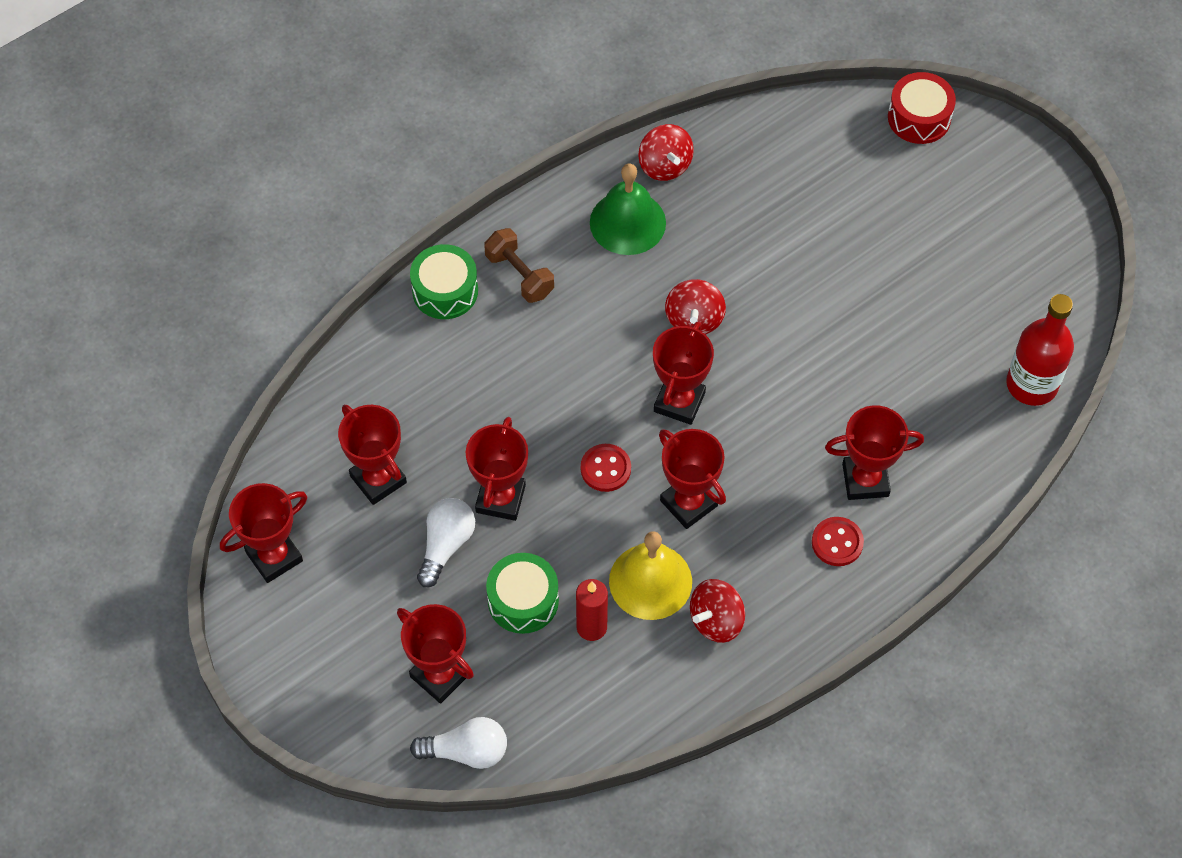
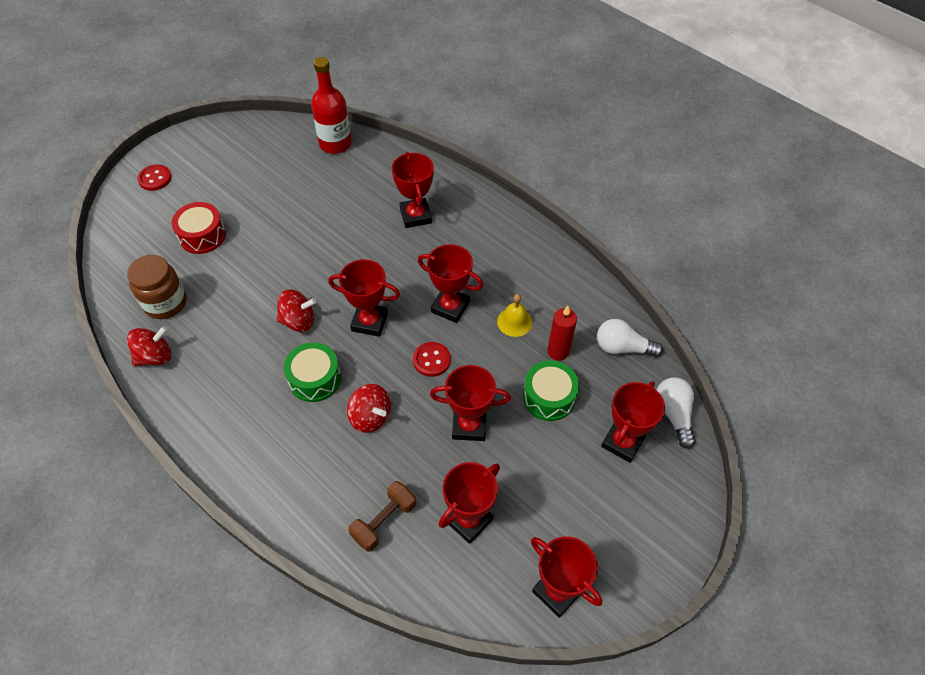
camera: 100 degrees left, 5 degrees down
green drum [410,244,478,319] -> green drum moved to [284,342,341,402]
white light bulb [417,498,475,587] -> white light bulb moved to [597,319,663,358]
brown dumbbell [484,228,554,303] -> brown dumbbell moved to [348,481,416,552]
green bell [590,164,666,255] -> none
yellow bell [609,531,692,620] -> yellow bell [497,294,533,337], size x0.61
red trophy [659,429,726,529] -> red trophy turned 75 degrees clockwise [418,244,483,323]
red spinning top [690,579,745,643] -> red spinning top moved to [347,384,391,433]
red button [812,517,864,566] -> red button moved to [137,164,172,191]
red drum [888,72,956,144] -> red drum moved to [172,202,226,254]
none -> brown jar [127,255,187,319]

